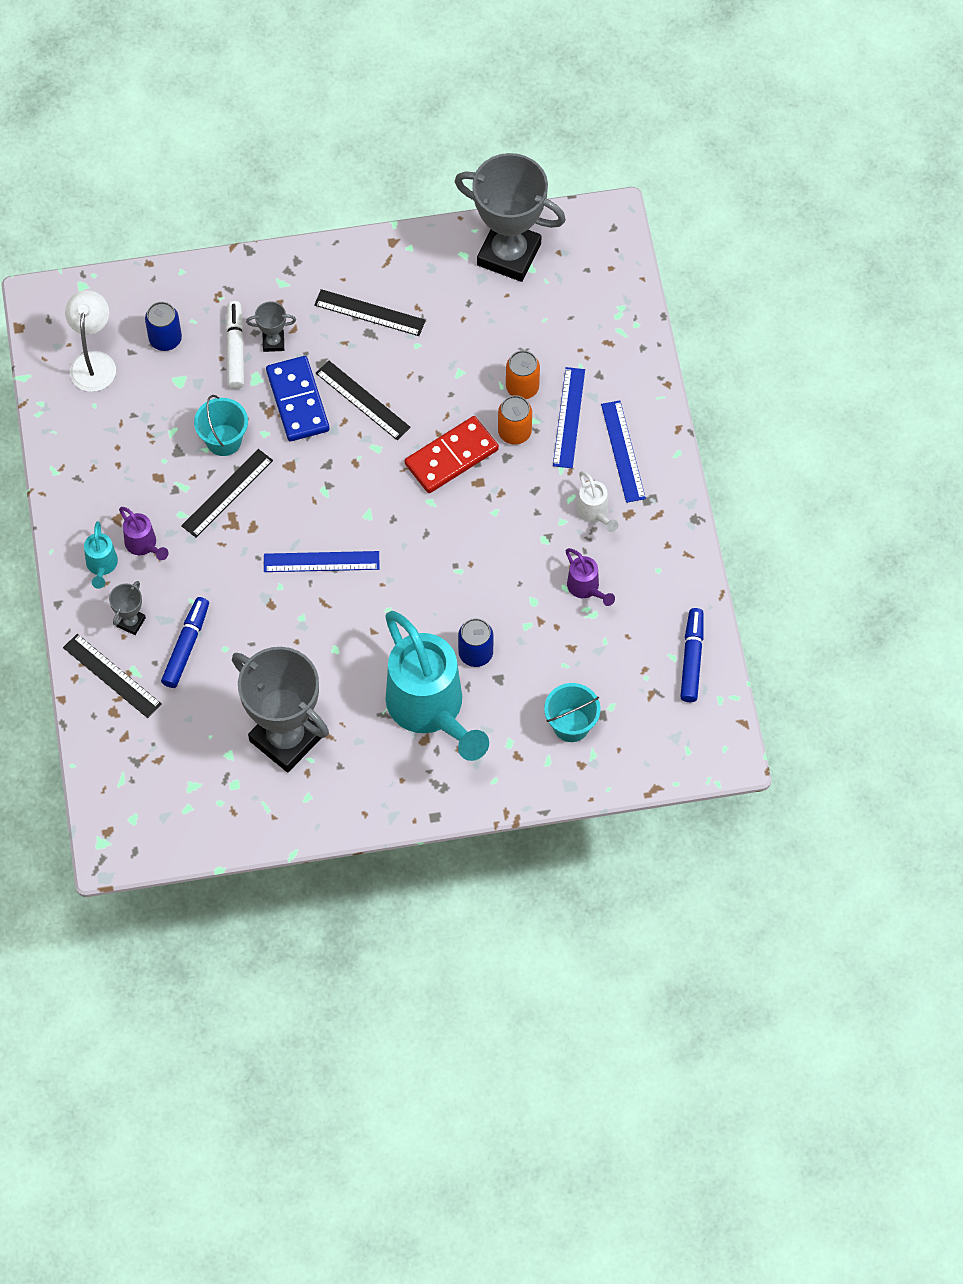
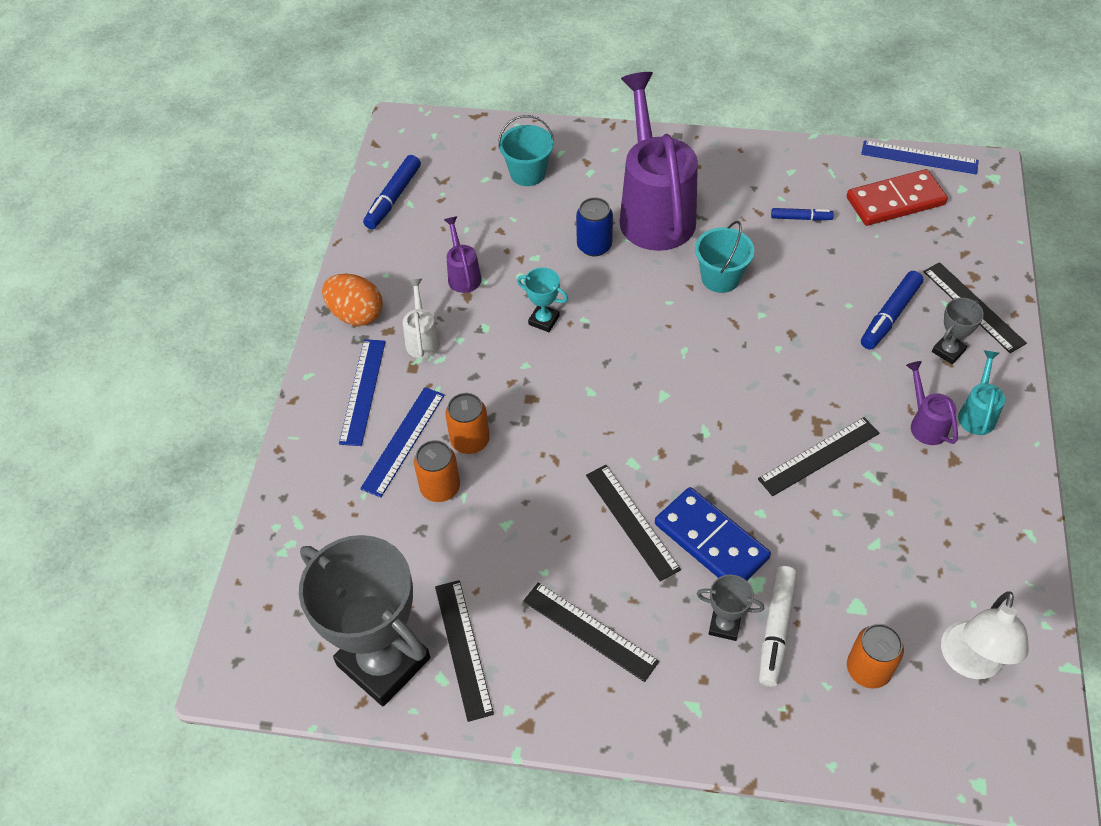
camera: 160 degrees left, 10 degrees down
blue can [145,302,182,351] -> orange can [847,624,904,689]
turquoise bucket [194,395,248,456] -> turquoise bucket moved to [695,221,754,293]
grey trophy [232,647,329,772] -> blue marker [771,208,834,221]
blue ruler [264,551,379,572] -> blue ruler moved to [861,141,979,174]
blue domino [266,356,329,441] -> blue domino turned 45 degrees counterclockwise [655,487,771,581]
turquoise watering can [385,611,489,761] -> purple watering can [619,72,698,251]
red domino [405,416,499,493] -> red domino moved to [847,169,948,226]
none -> orange egg [322,274,383,326]
none -> black ruler [435,580,494,722]
none -> turquoise trophy [517,267,568,332]

